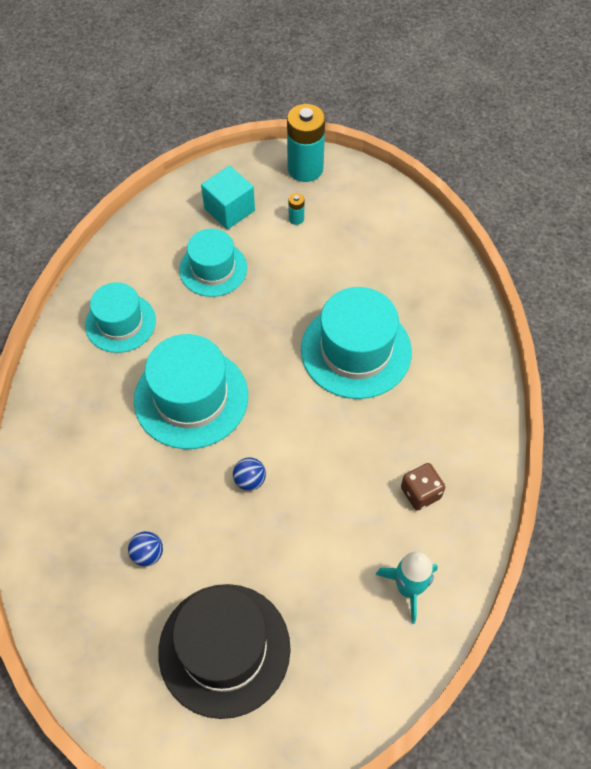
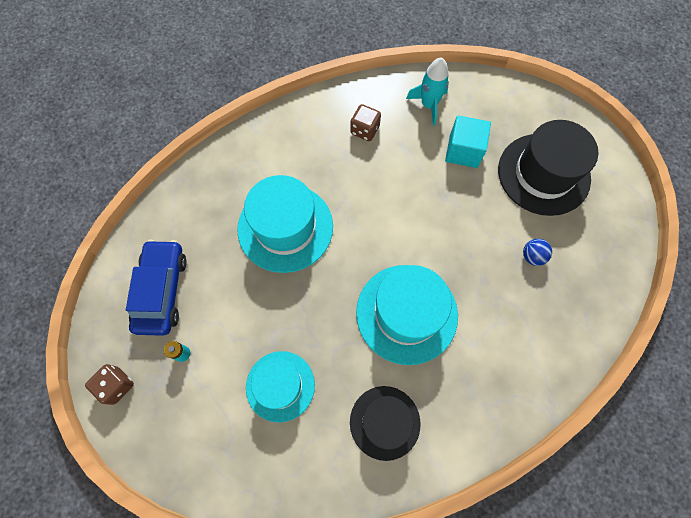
camera: 125 degrees left, 10 degrees up
turquoise hat [85,282,156,353] -> black hat [350,386,421,461]
turquoise cube [201,166,255,229] -> turquoise cube moved to [445,115,491,168]
blue ball [233,457,266,491] -> none
turquoise battery [287,104,325,182] -> brown dice [85,364,134,405]
none -> blue car [126,240,187,336]

